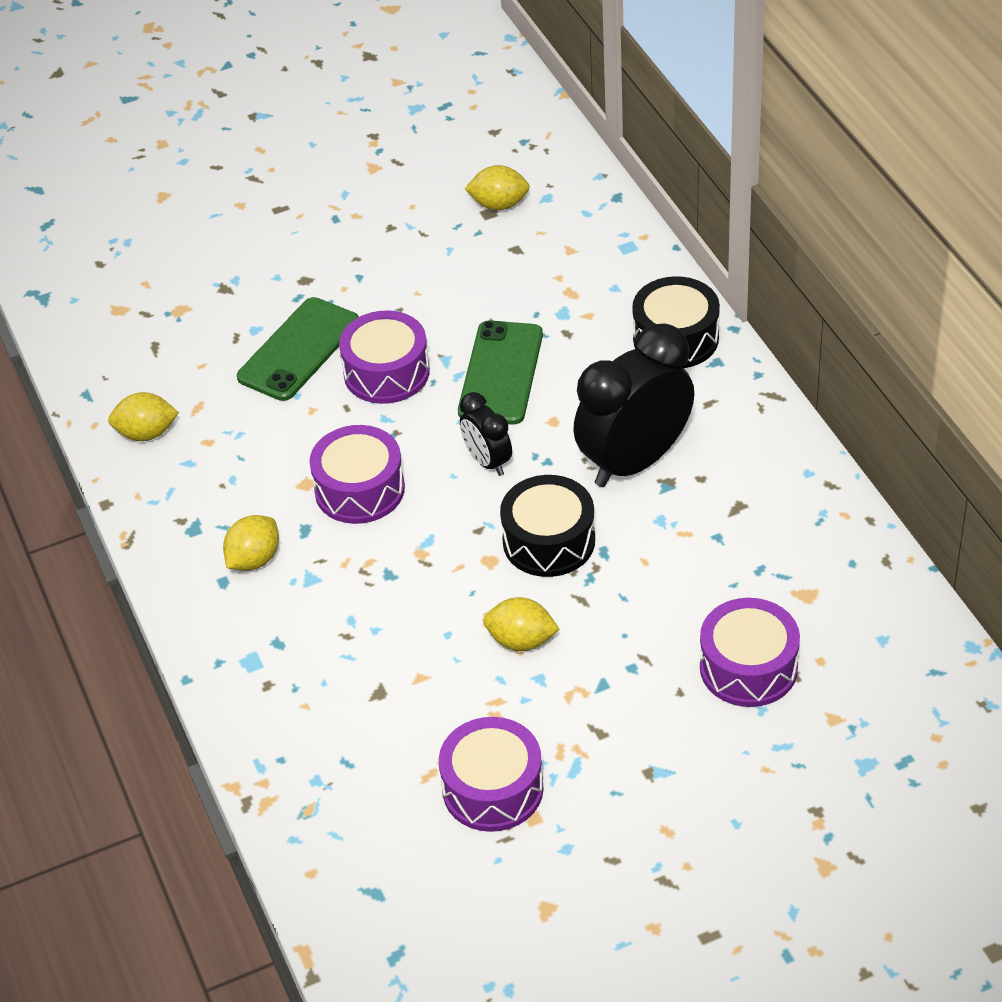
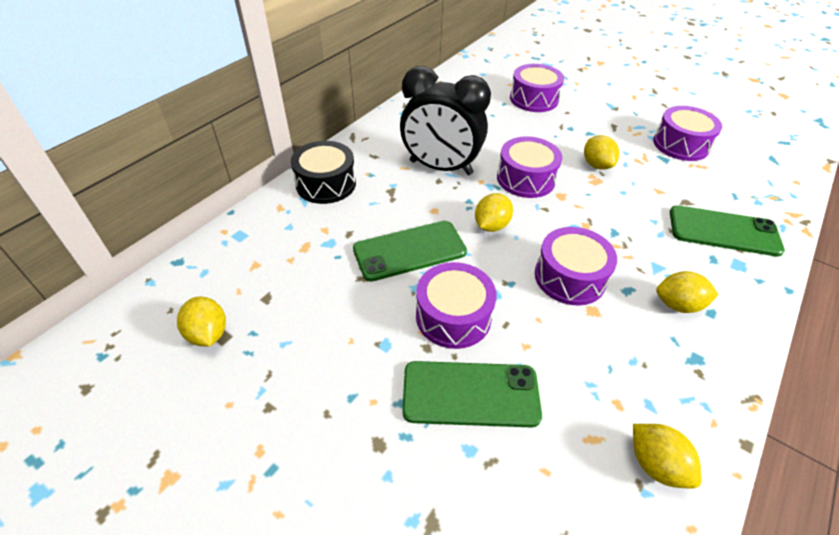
camera: 125 degrees left, 0 degrees up
black clock [460,392,512,476] -> yellow lemon [475,193,513,232]
black drum [500,475,595,577] -> purple drum [497,136,562,198]
none -> green phone [670,205,785,257]

